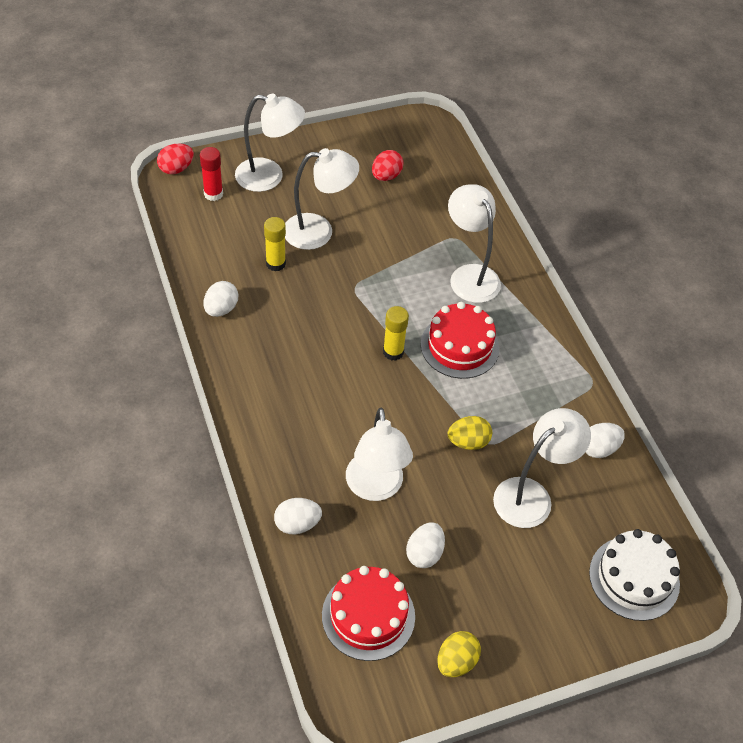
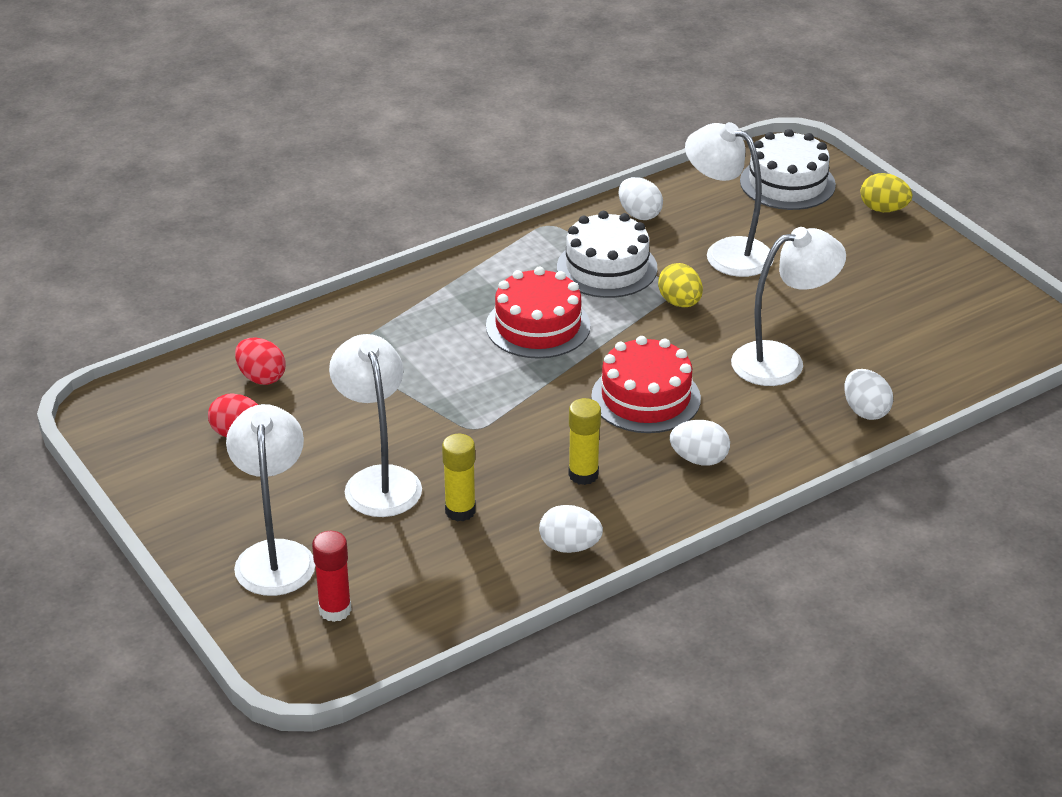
camera: 100 degrees left, 15 degrees down
red egg [157,144,194,174] -> red egg moved to [235,338,286,385]
red cake [322,566,415,661] -> red cake moved to [591,336,701,433]
yellow glue stick [383,306,409,361] -> yellow glue stick moved to [569,398,601,485]
white egg [406,522,445,568] -> white egg moved to [670,420,730,466]
yellow egg [437,631,481,677] -> yellow egg moved to [860,173,912,212]
white lamp [448,184,501,303] -> none
none -> white cake [557,211,658,298]

